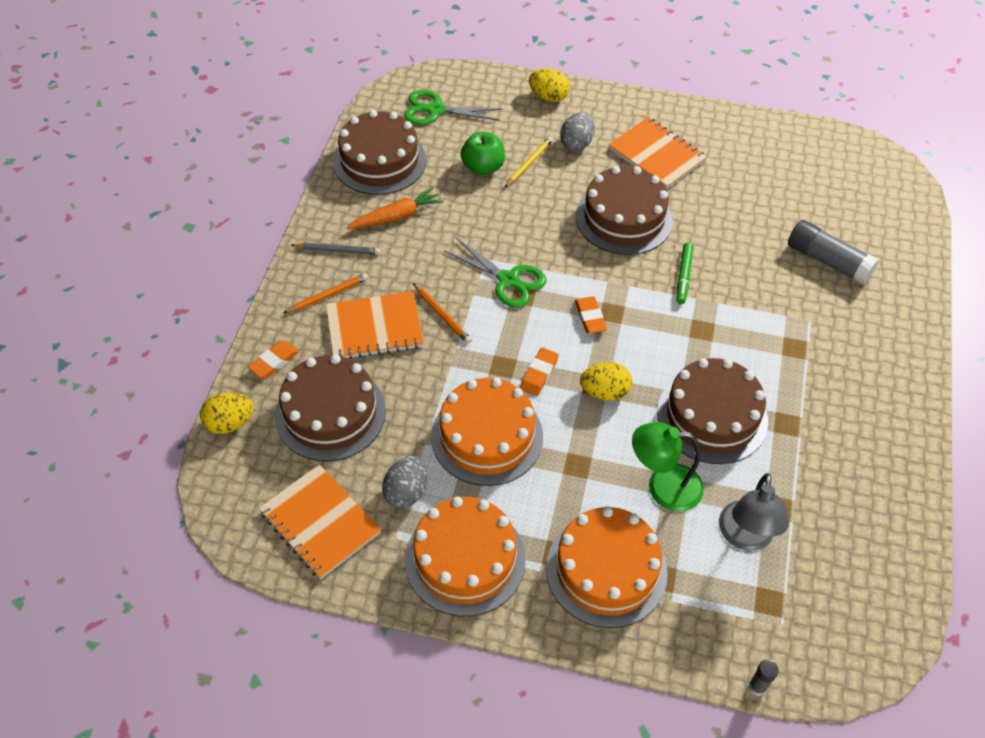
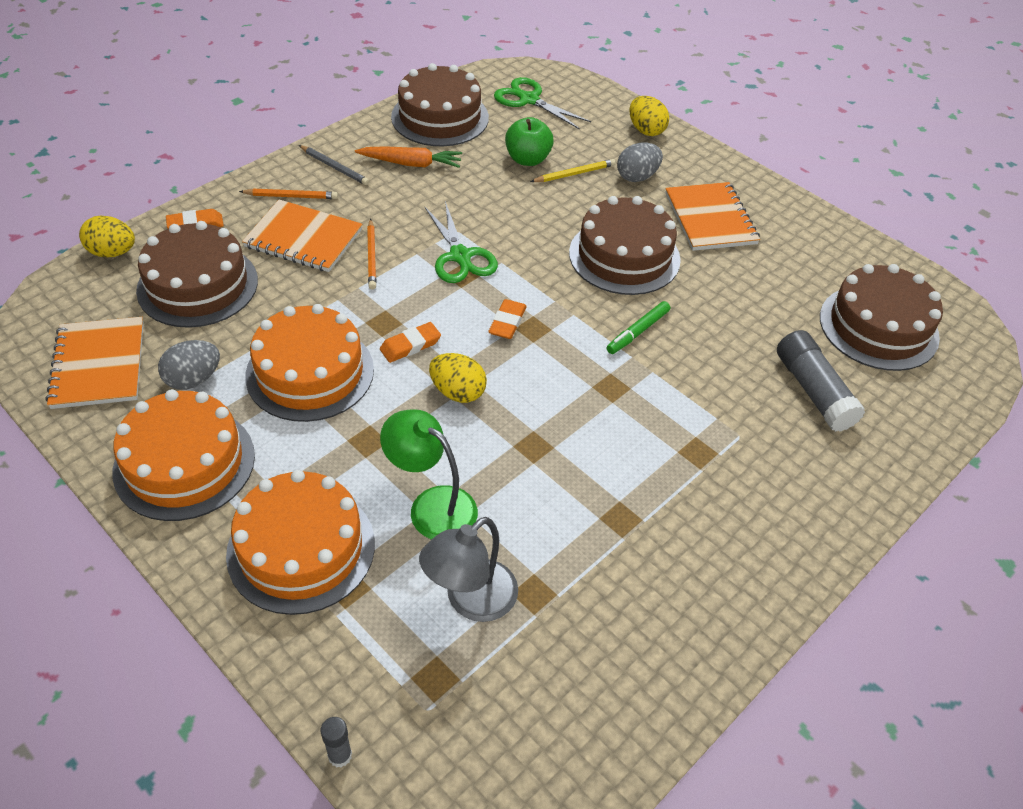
camera: 30 degrees right, 5 degrees down
brown cake [657,358,768,464] -> brown cake moved to [820,264,943,371]

